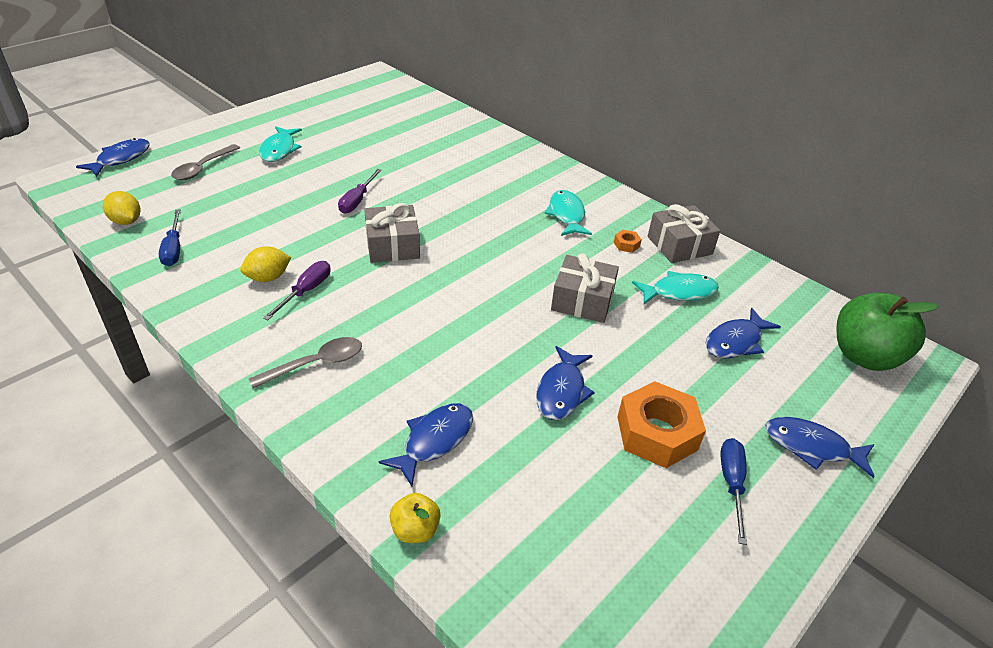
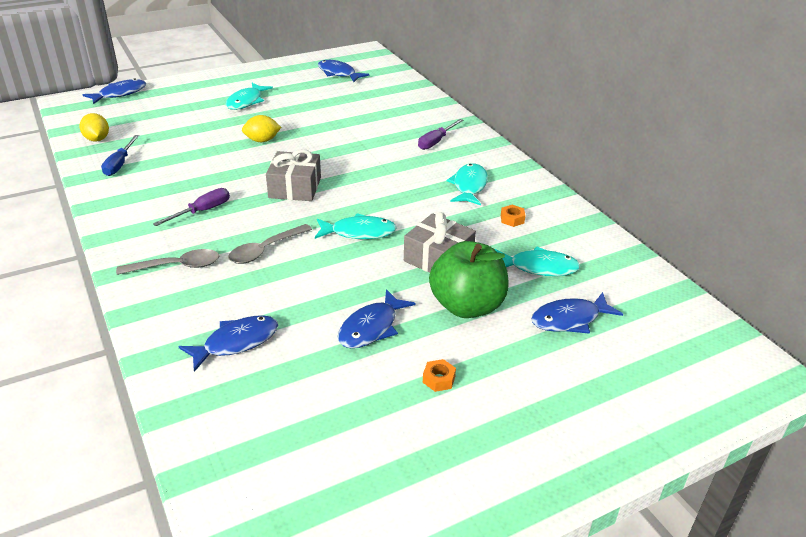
camera: 20 degrees right, 5 degrees down
grey spoon [171,144,240,180] -> grey spoon moved to [228,224,312,264]
yellow lemon [240,246,291,282] -> yellow lemon moved to [242,115,281,142]
purple screwdriver [338,169,382,214] -> purple screwdriver moved to [418,119,463,150]
yellow apple [390,493,441,543] -> none
orange nut [617,381,706,468] -> orange nut [423,359,456,392], size x0.41
grey gift [648,204,720,263] -> none
blue screwdriver [720,438,747,545] -> none
blue fish [765,417,875,478] -> blue fish moved to [318,60,369,82]
green apple [837,293,939,371] -> green apple moved to [429,241,509,318]
none -> turquoise fish [315,213,397,239]

